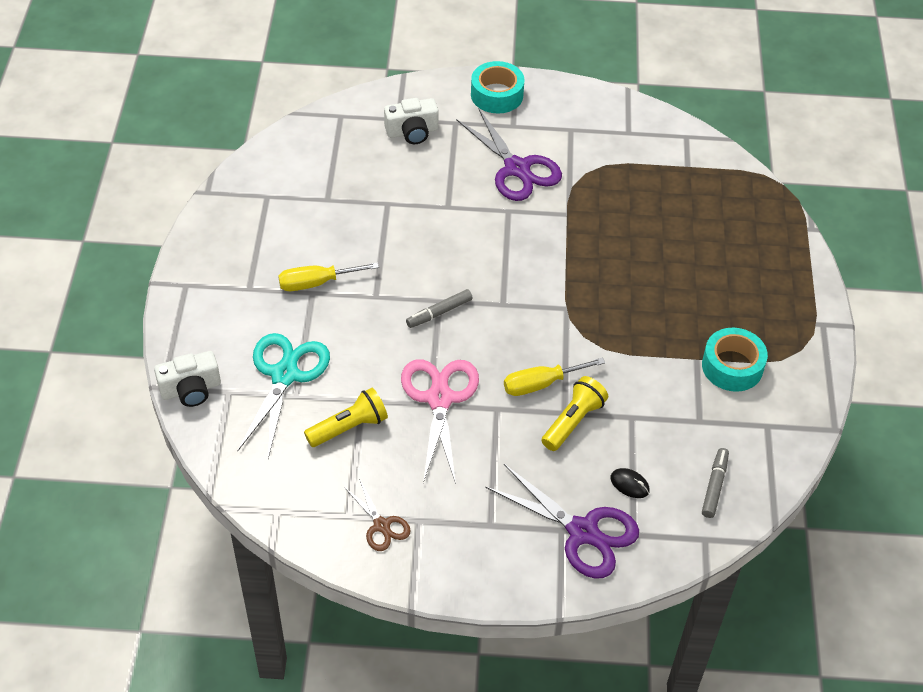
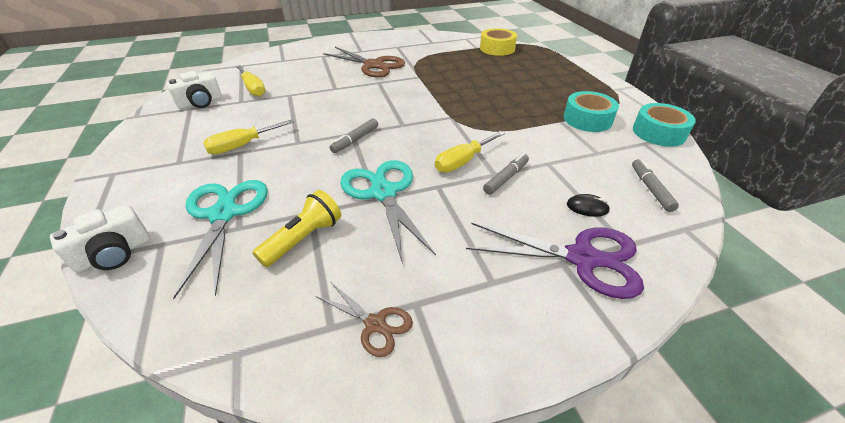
camera: 20 degrees left, 10 degrees down
white camera [384,98,439,144] -> white camera moved to [166,71,222,109]
pink scissors [401,359,479,484] -> turquoise scissors [340,160,436,264]
purple scissors [456,108,562,201] -> brown scissors [323,47,405,77]
turquoise tape [471,61,525,114] -> turquoise tape moved to [633,103,696,147]
yellow flashlight [541,376,608,451] -> grey marker [483,153,529,195]
none -> yellow screwdriver [236,65,266,97]
none -> yellow tape [480,28,517,56]

